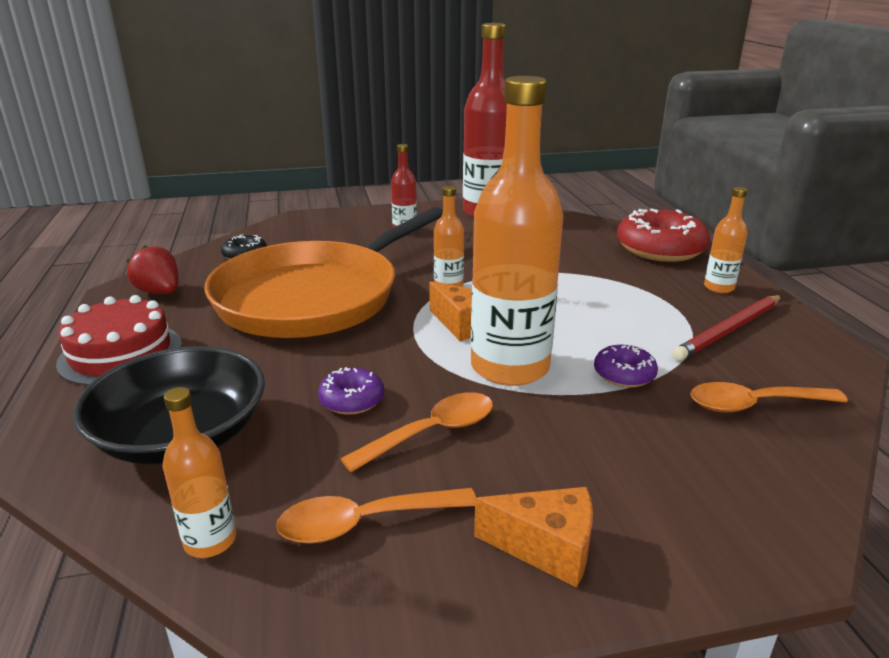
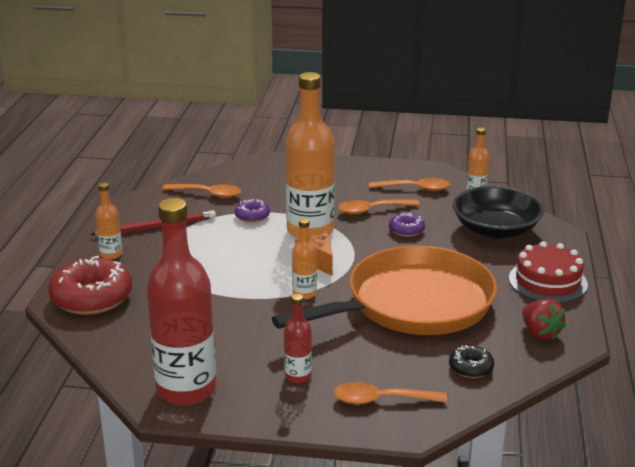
camera: 160 degrees left, 0 degrees up
orange cheese [474,487,593,588] -> none
none -> orange spoon [334,382,447,404]

